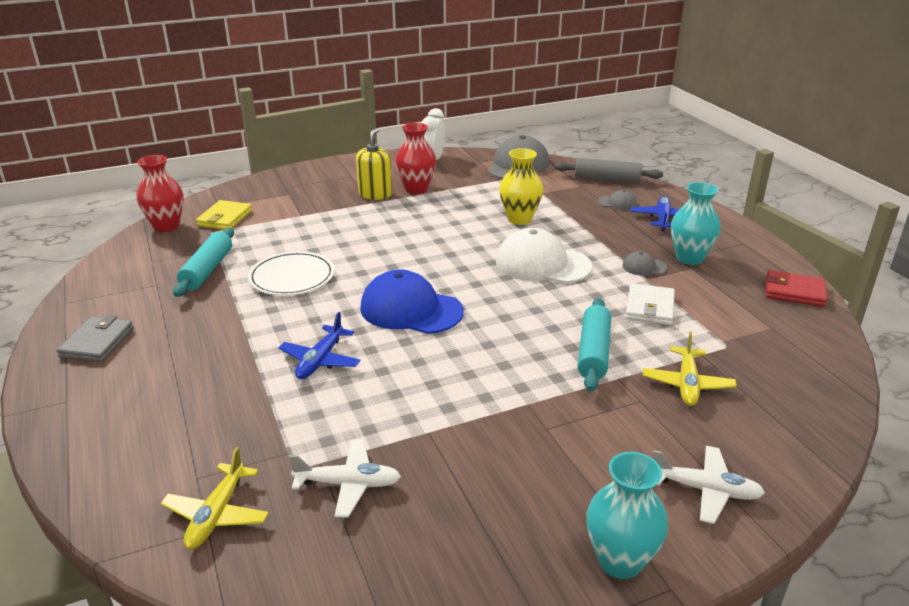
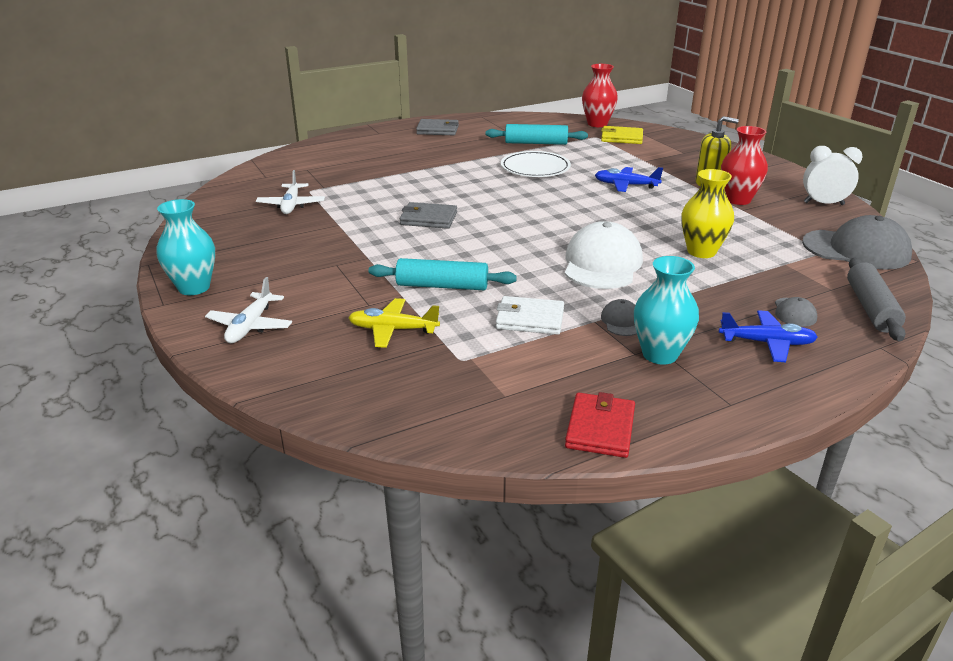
camera: 85 degrees right, 0 degrees up
yellow plane [161,447,269,550] -> none
blue plane [278,312,361,379] -> blue plane moved to [595,167,663,192]
blue cap [360,269,464,334] -> none
none -> grey wallet [400,202,457,229]

